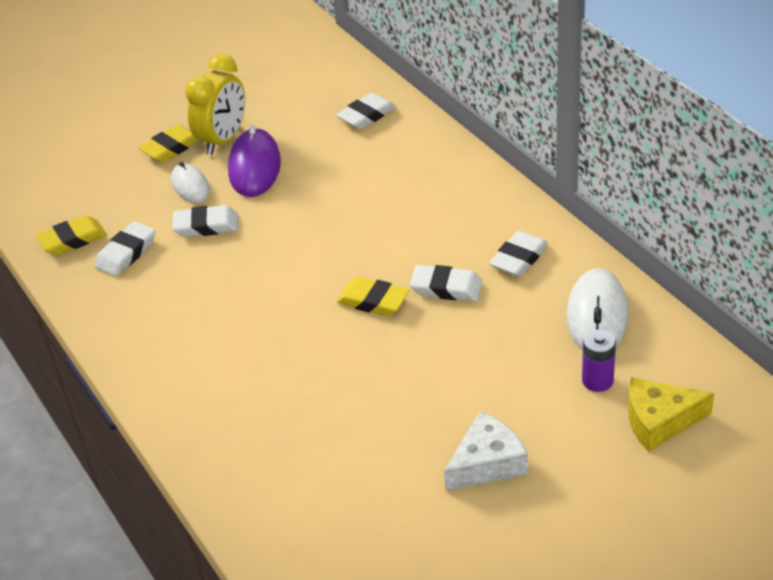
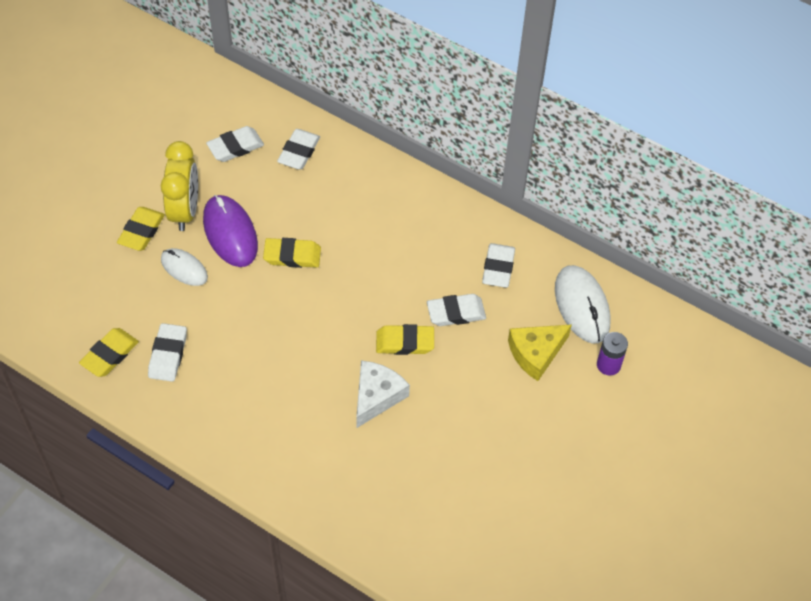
camera: 30 degrees left, 15 degrees up
white eraser [172,205,238,237] -> white eraser moved to [206,126,264,162]
white cheese [444,412,528,491] -> white cheese moved to [356,361,410,428]
yellow cheese [628,377,714,452] -> yellow cheese moved to [508,325,572,381]
none -> yellow eraser [263,238,321,268]

